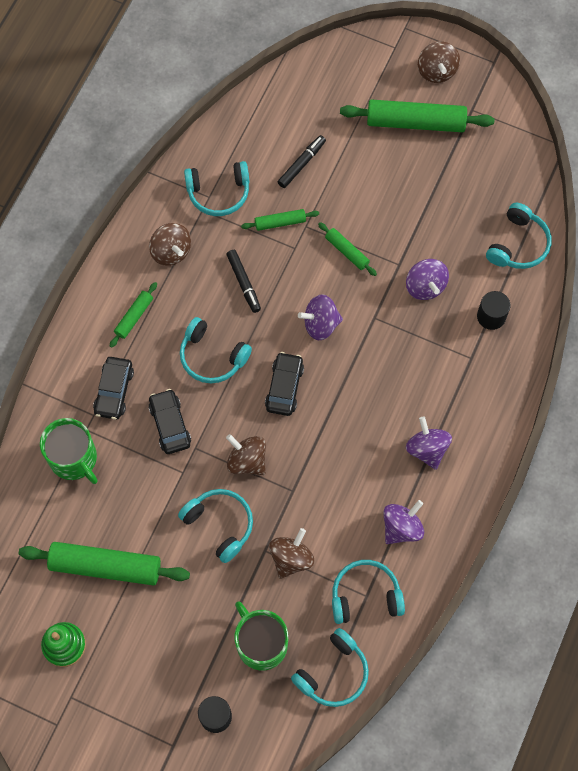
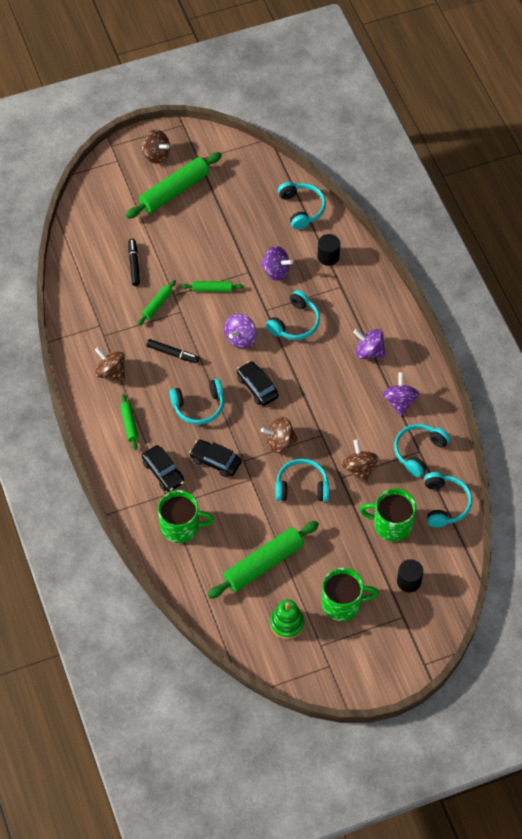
camera: 45 degrees left, 10 degrees down
brown spinning top [149,223,191,266] -> brown spinning top turned 150 degrees counterclockwise [95,347,125,382]
turquoise headphones [184,161,249,216] -> turquoise headphones moved to [266,290,320,340]
none -> green mug [322,568,378,621]

